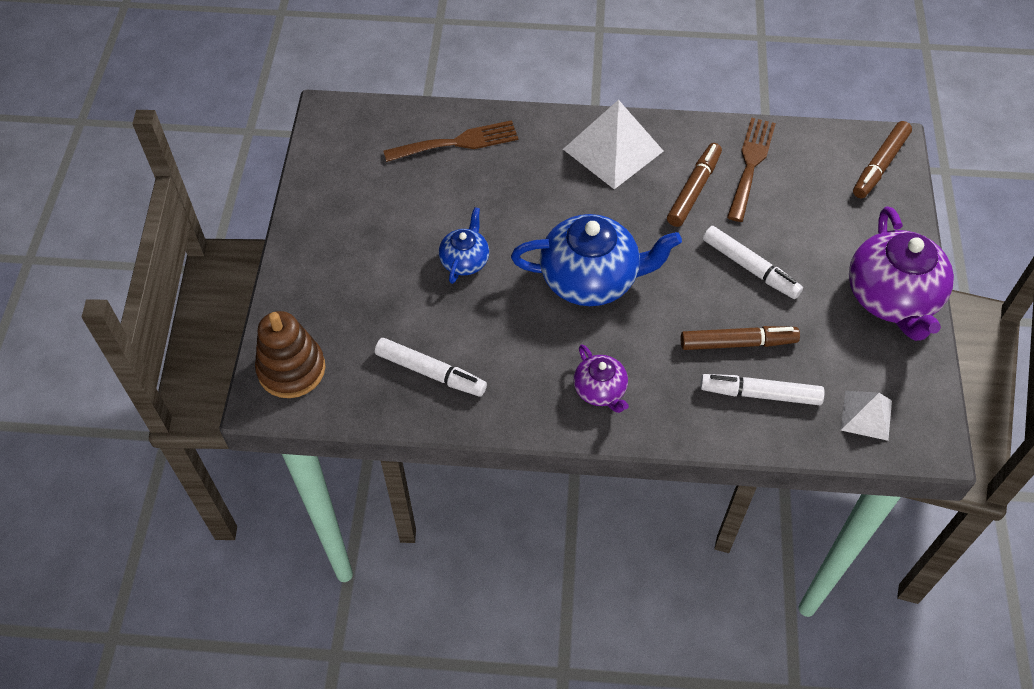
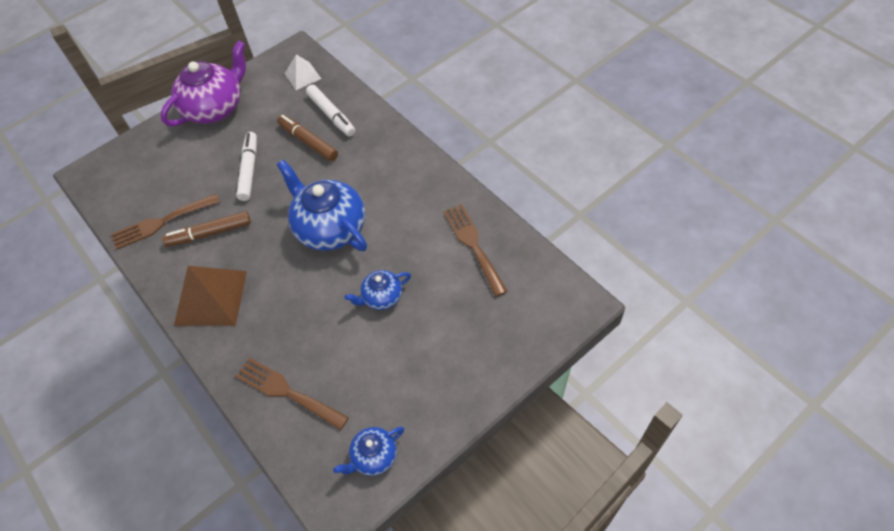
camera: 130 degrees left, 0 degrees up
brown stacking toy [255,311,326,398] -> none
white marker [375,338,487,397] -> brown fork [443,204,508,297]
white pyramid [563,100,664,189] -> brown pyramid [174,266,247,326]
purple teapot [574,344,629,413] -> none
brown marker [853,121,912,198] -> none
none -> blue teapot [333,427,404,476]

